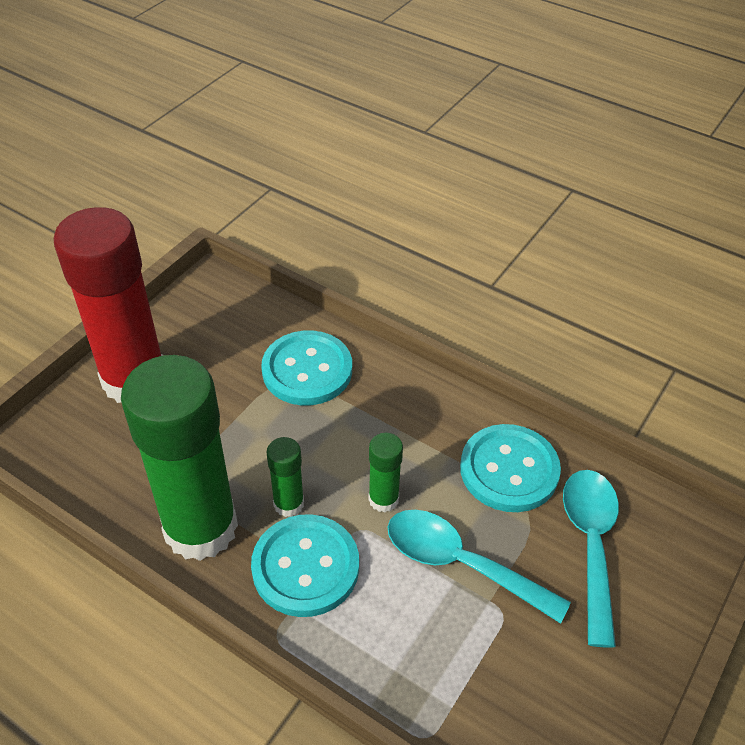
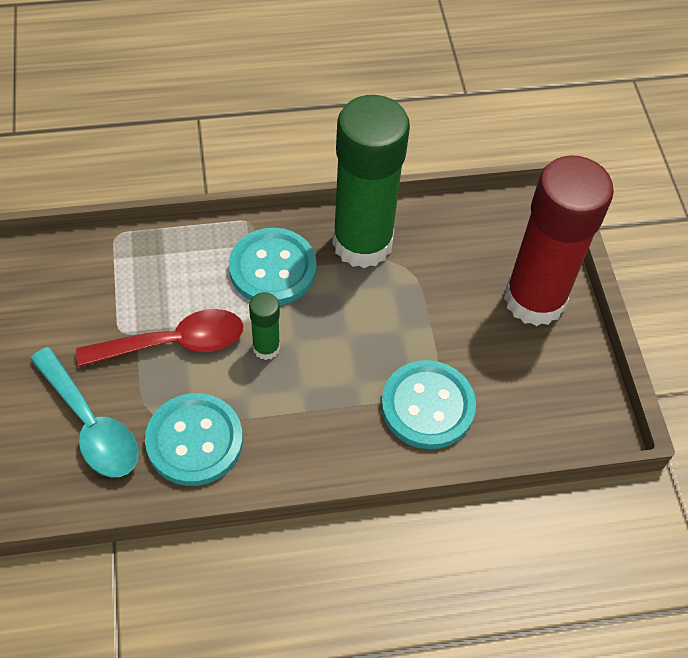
camera: 135 degrees right, 10 degrees up
green glue stick [266,437,304,517] -> none
turquoise spoon [387,510,571,624] -> red spoon [76,309,243,367]

